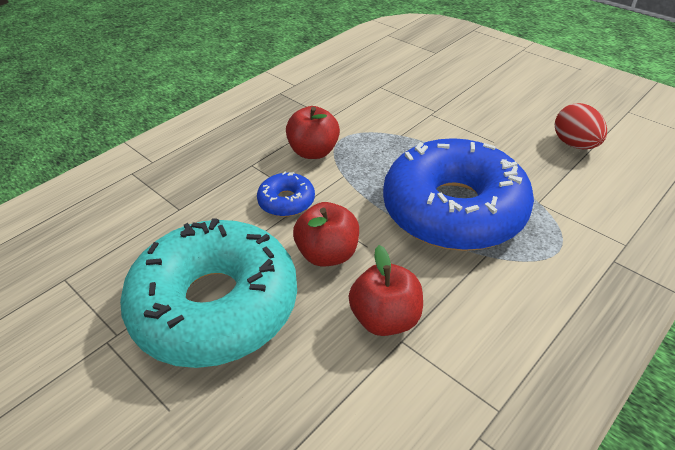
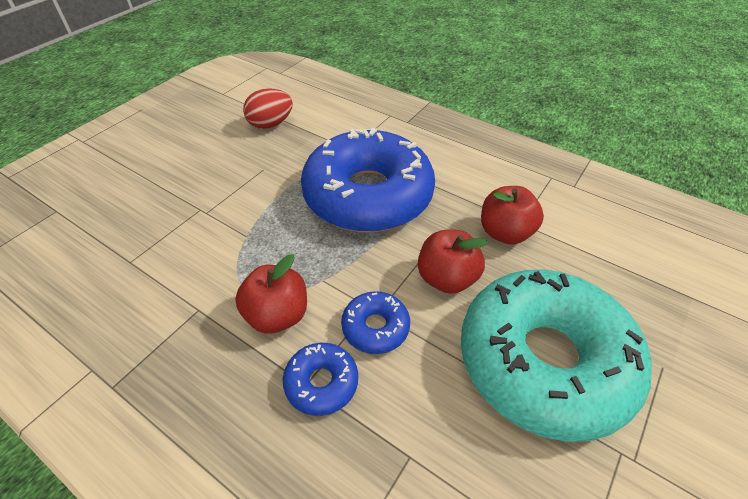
camera: 100 degrees left, 5 degrees up
none -> blue donut [283,343,358,416]

